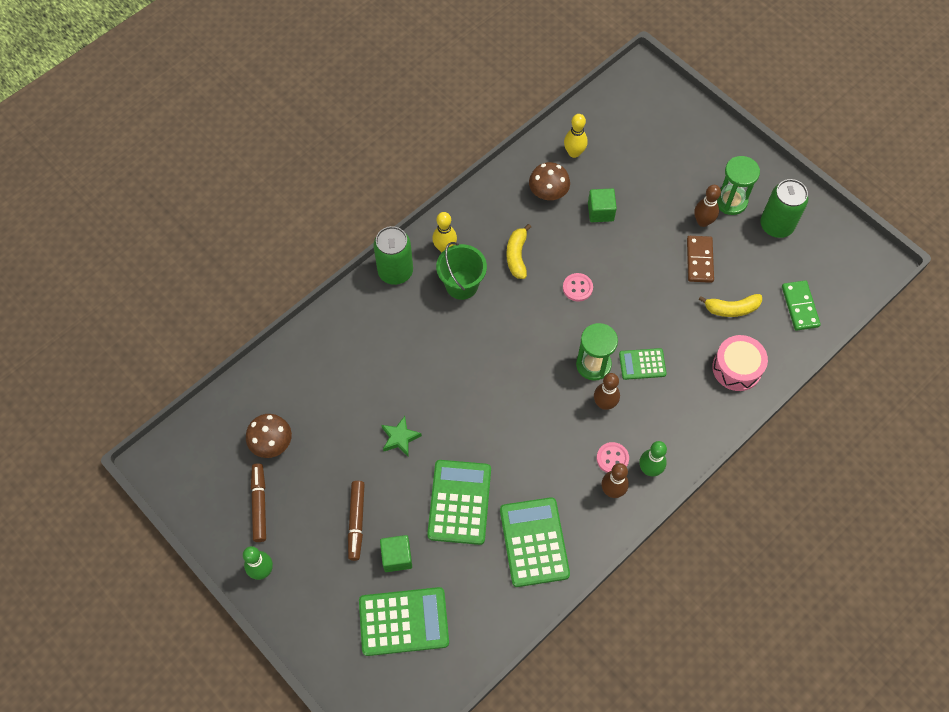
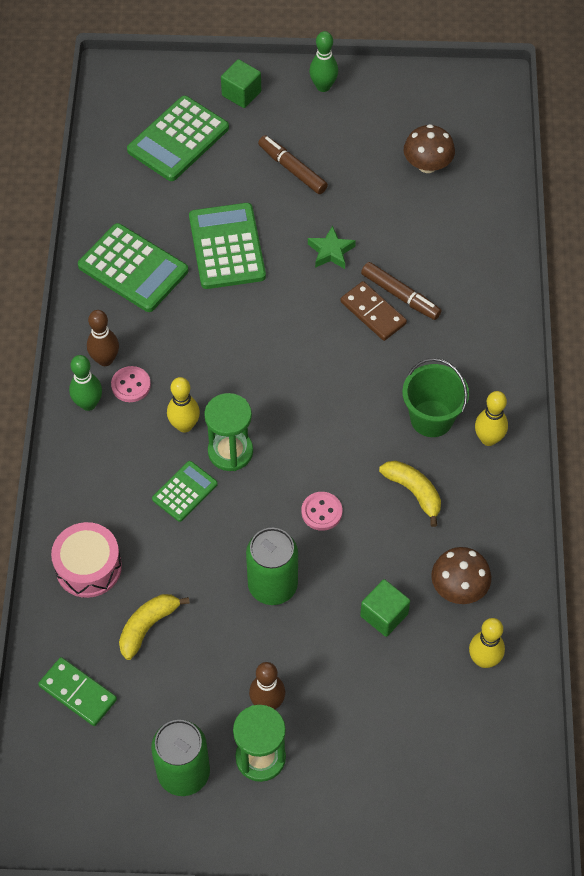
camera: 135 degrees right, 5 degrees down
brown marker [251,463,266,542] -> brown marker moved to [361,262,441,320]
green can [373,226,413,285] -> green can moved to [246,528,298,605]
green cube [380,535,412,572] -> green cube moved to [221,59,261,108]
green calculator [427,460,491,545] -> green calculator turned 150 degrees counterclockwise [189,203,266,289]
brown bowling pin [594,373,620,410] -> yellow bowling pin [167,377,200,433]
brown domino [687,236,714,283] -> brown domino moved to [341,281,407,341]

